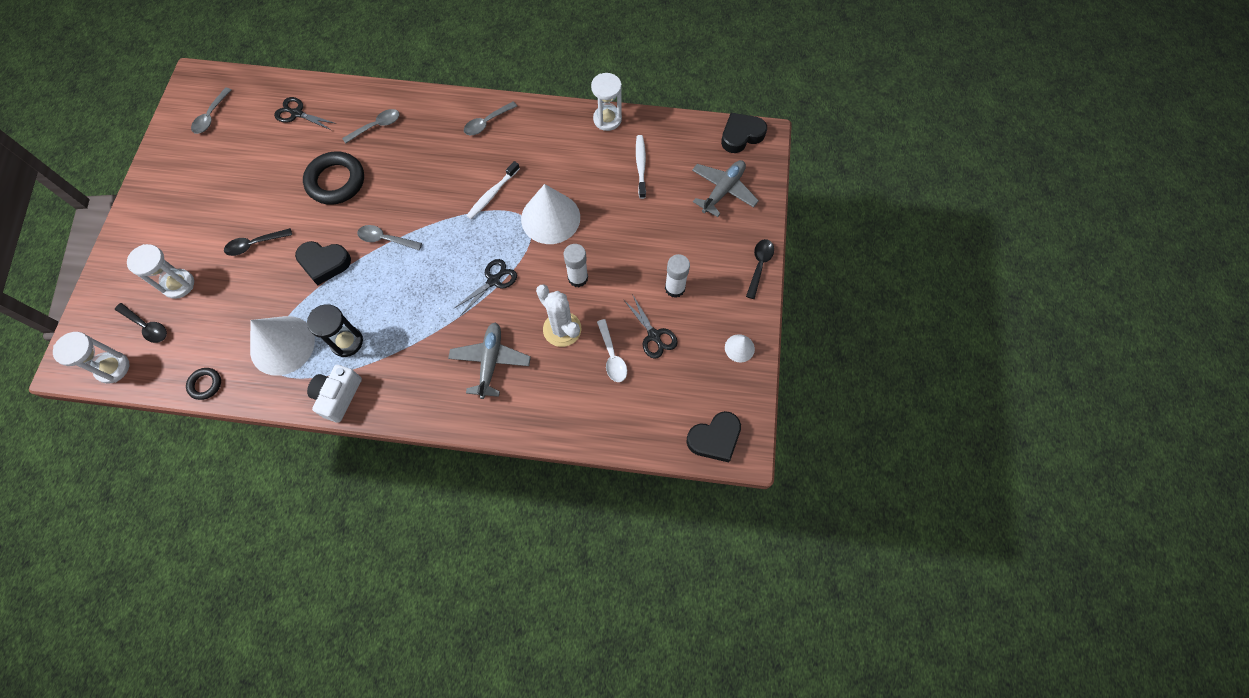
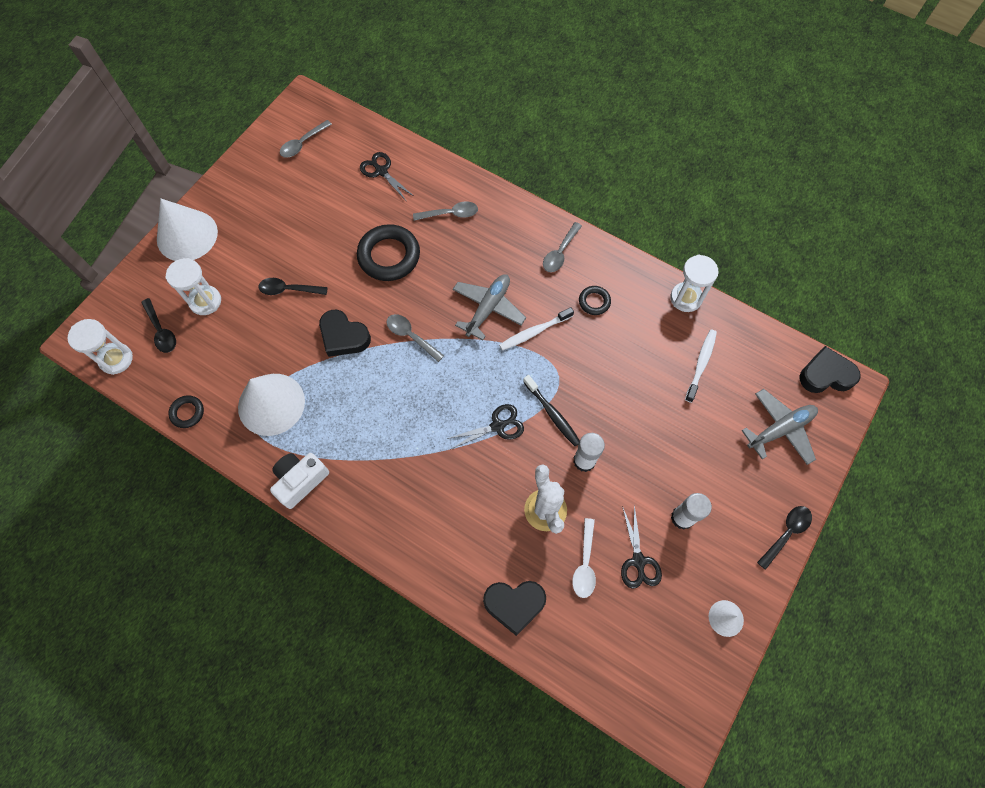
camera: 25 degrees right, 0 degrees up
black hourglass [307,304,363,357] -> none
grey plane [448,322,531,399] -> grey plane moved to [453,274,526,340]
grey spoon [464,101,517,135] -> grey spoon turned 45 degrees counterclockwise [543,222,582,272]
white cone [521,184,580,244] -> white cone moved to [157,199,218,261]
black heart [686,411,741,463] -> black heart moved to [483,581,546,636]
none -> black toothbrush [523,375,580,446]
none -> black ring [579,286,611,315]

